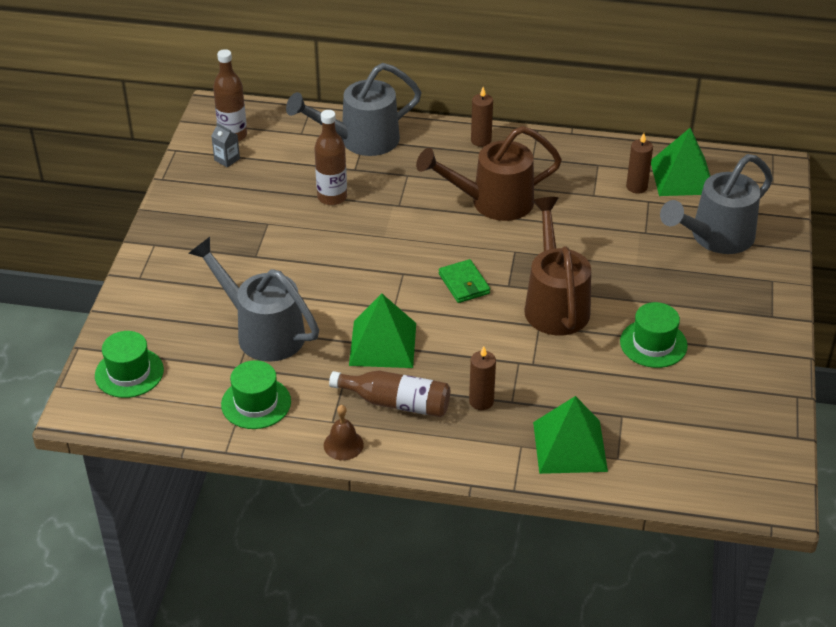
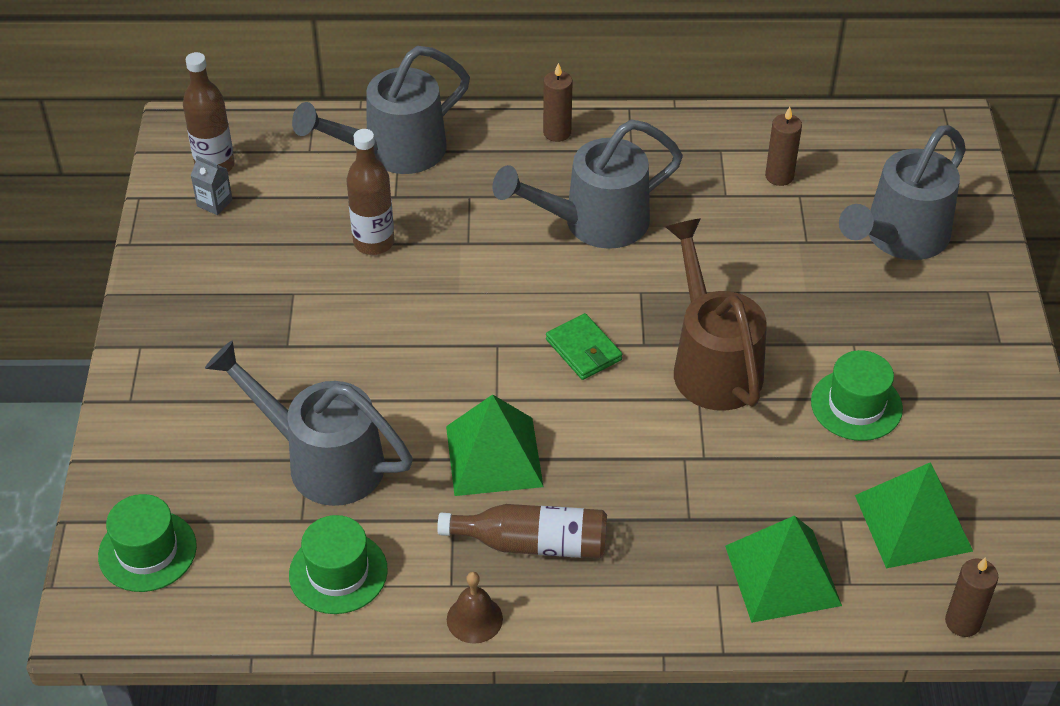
camera: 10 degrees left, 5 degrees up
brown watering can [416,126,562,221] -> grey watering can [492,120,683,249]
brown candle [469,346,496,410] -> brown candle moved to [945,557,998,637]
green pyramid [651,128,710,196] -> green pyramid moved to [855,462,973,568]

